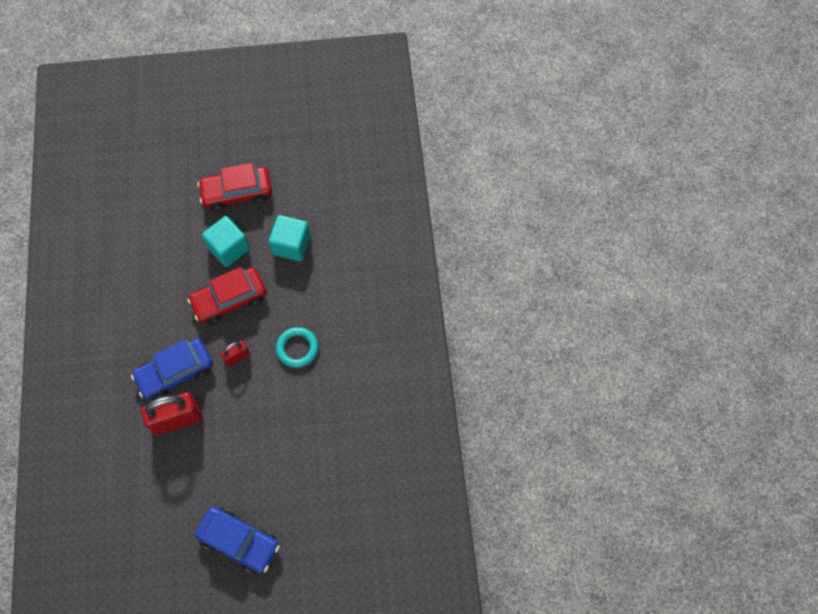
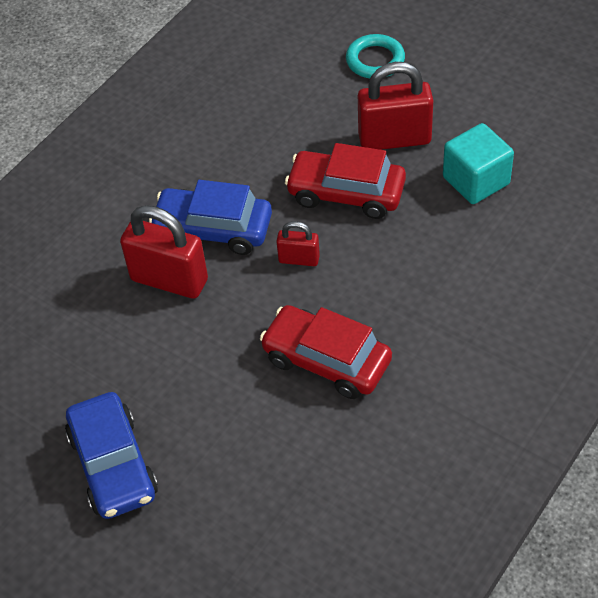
camera: 45 degrees right, 15 degrees down
red car [197,163,272,212] -> red car moved to [260,305,392,399]
turquoise cube [202,216,250,267] -> red padlock [358,62,433,150]
turquoise ring [276,327,319,368] -> turquoise ring moved to [346,34,405,78]

